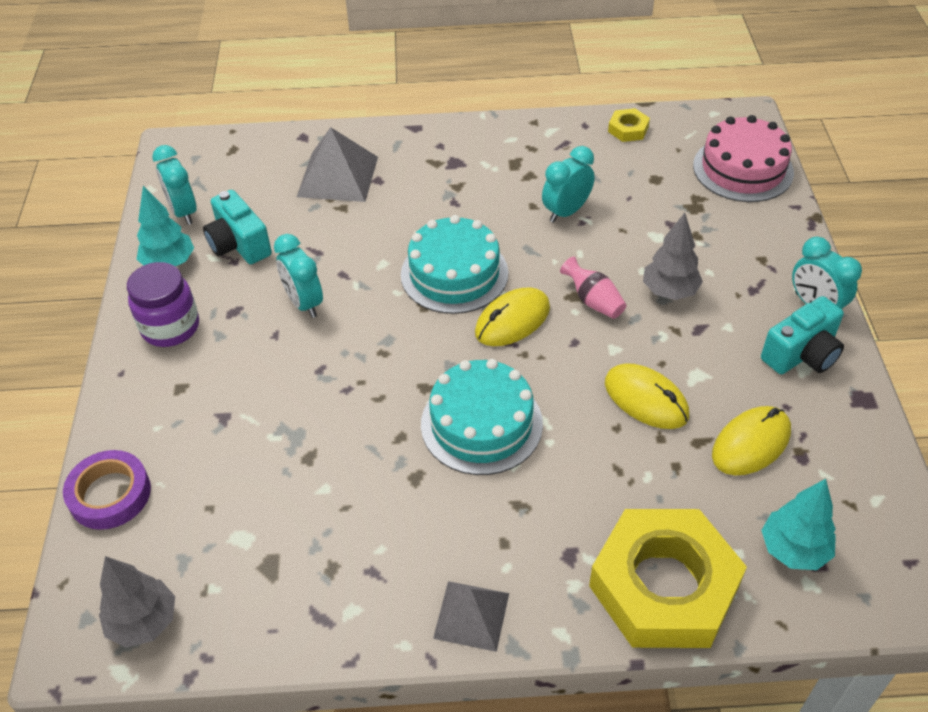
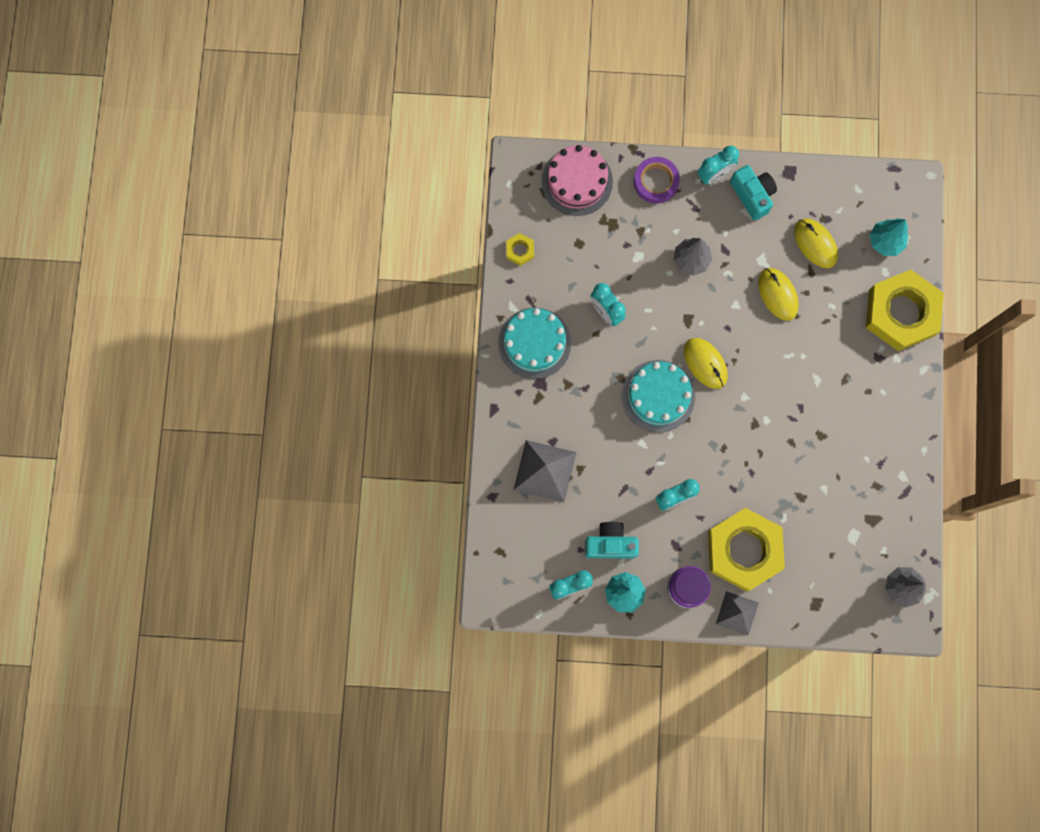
camera: 85 degrees left, 30 degrees up
purple tape [63,450,151,530] -> purple tape moved to [634,157,680,204]
turquoise camera [203,190,272,264] -> turquoise camera turned 150 degrees counterclockwise [585,522,639,559]
turquoise cake [421,359,543,475] -> turquoise cake moved to [498,307,571,379]
grey pyramid [433,581,509,652] -> grey pyramid moved to [716,591,759,636]
pink vase [560,257,626,319] -> none
yellow mouse [605,363,689,429] -> yellow mouse turned 75 degrees counterclockwise [758,268,799,321]
none -> yellow nut [708,508,785,591]

